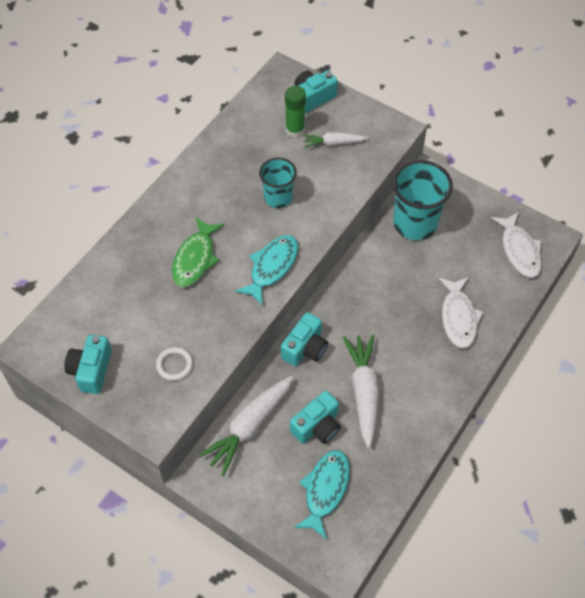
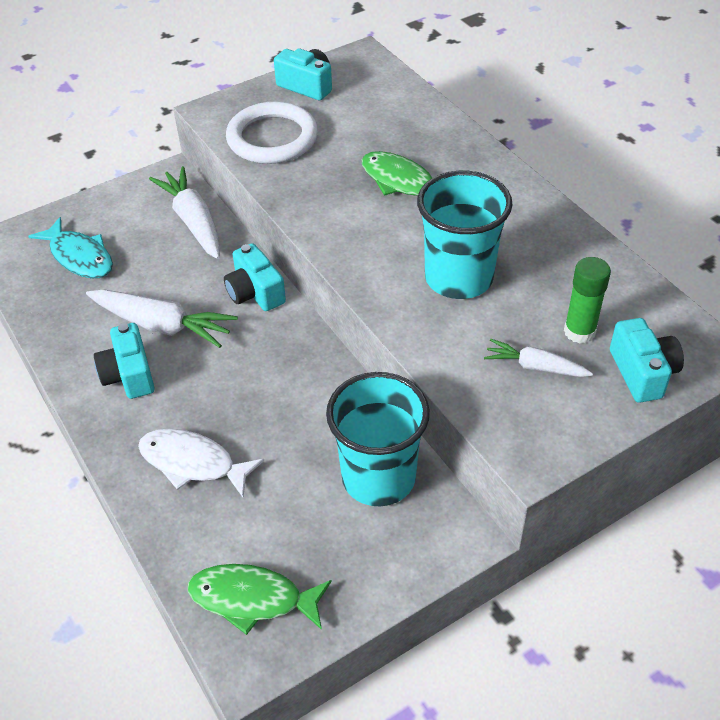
camera: 115 degrees right, 10 degrees down
white ring [156,347,193,381] -> white ring [226,101,318,164], size x2.15
turquoise fish [235,235,298,305] -> none
turquoise cup [259,157,297,208] -> turquoise cup [417,171,512,299], size x1.64
turquoise camera [290,391,341,444] -> turquoise camera moved to [94,323,155,399]
white carrot [303,132,367,148] -> white carrot turned 90 degrees counterclockwise [484,339,593,377]
white fish [491,212,542,278] -> green fish [188,564,332,635]

